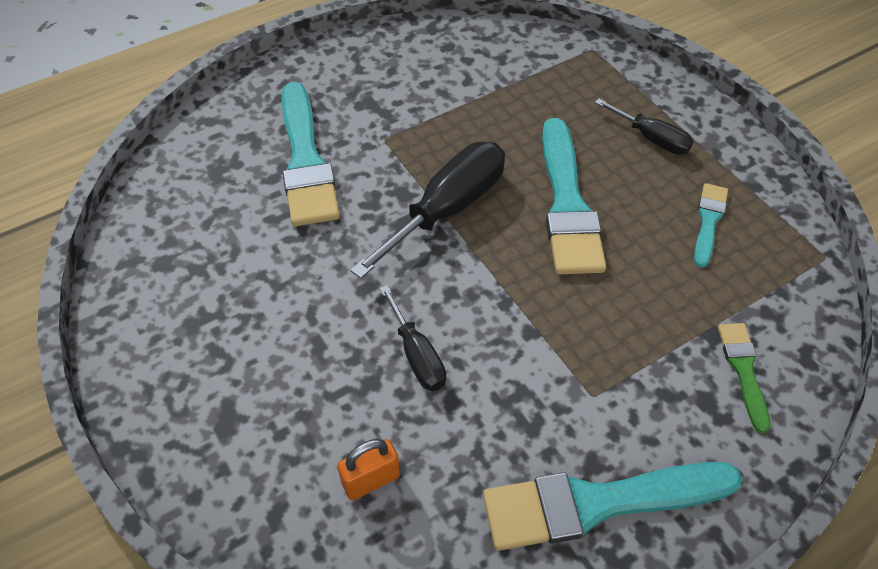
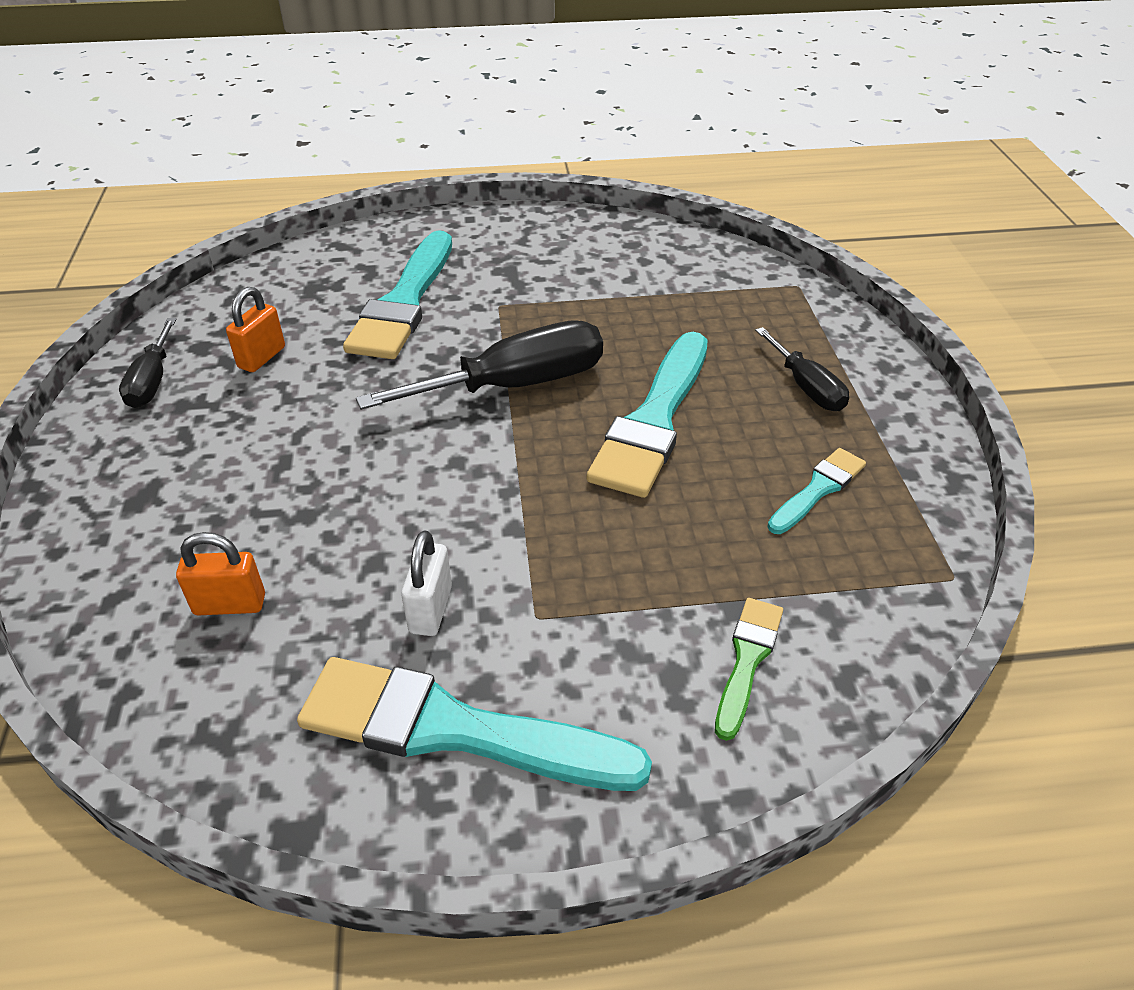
camera: 25 degrees right, 10 degrees down
black screwdriver [380,285,446,391] -> black screwdriver moved to [119,318,176,408]
none -> orange padlock [226,287,285,372]
none -> white padlock [401,530,452,636]

